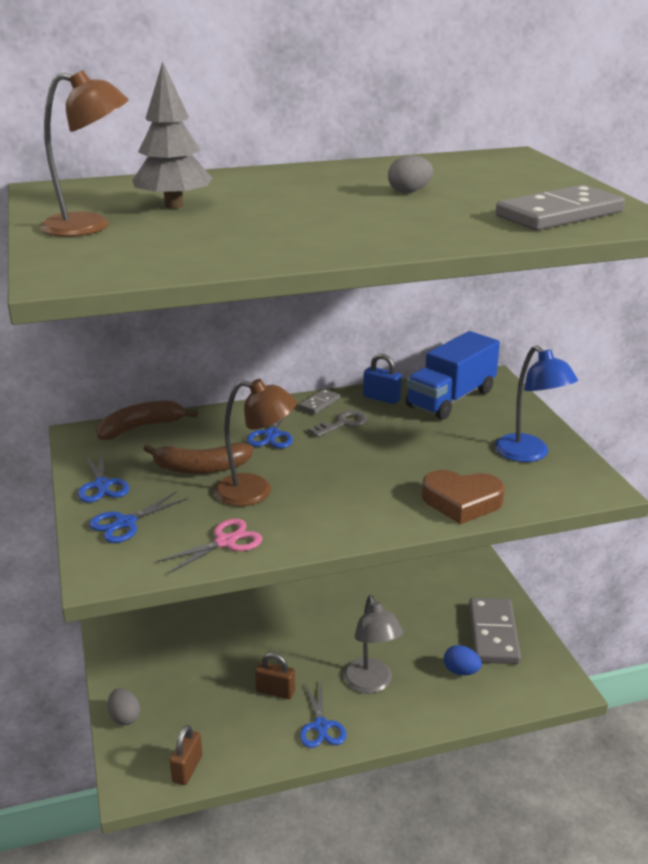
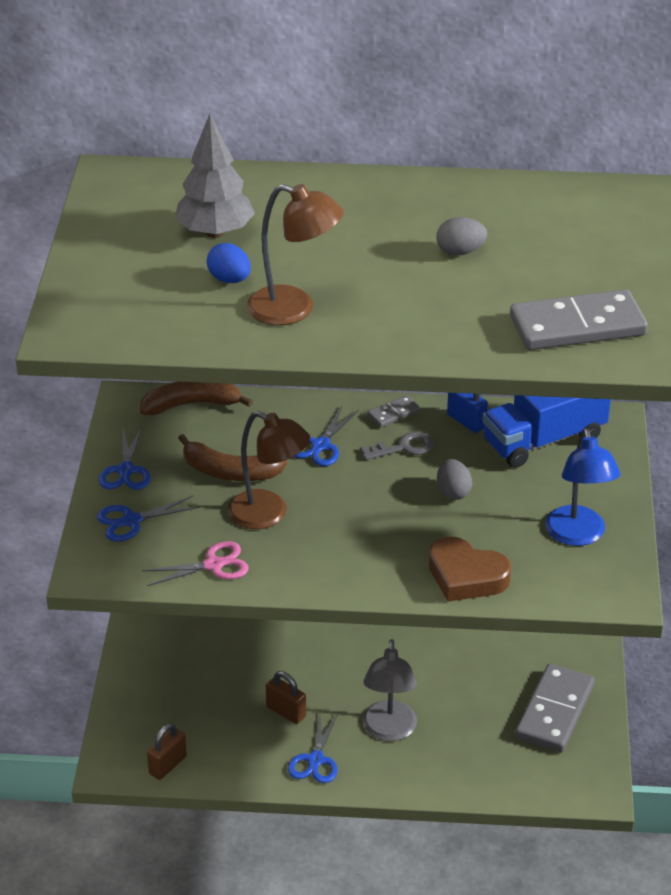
camera: 20 degrees right, 10 degrees up
brown lamp [40,70,129,237] -> brown lamp moved to [247,184,344,325]
grey egg [107,688,140,725] -> grey egg moved to [437,459,472,500]
blue egg [444,645,482,675] -> blue egg moved to [207,243,251,283]

